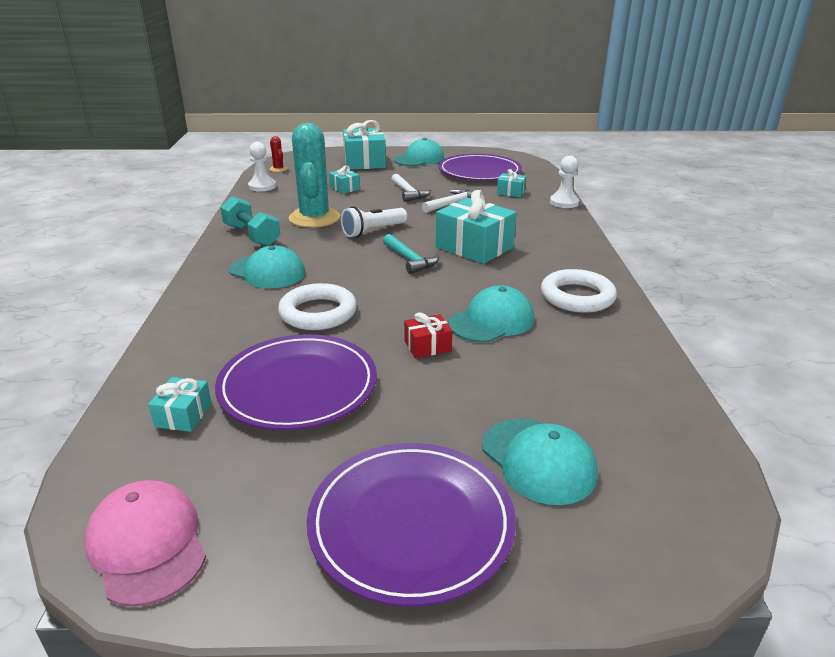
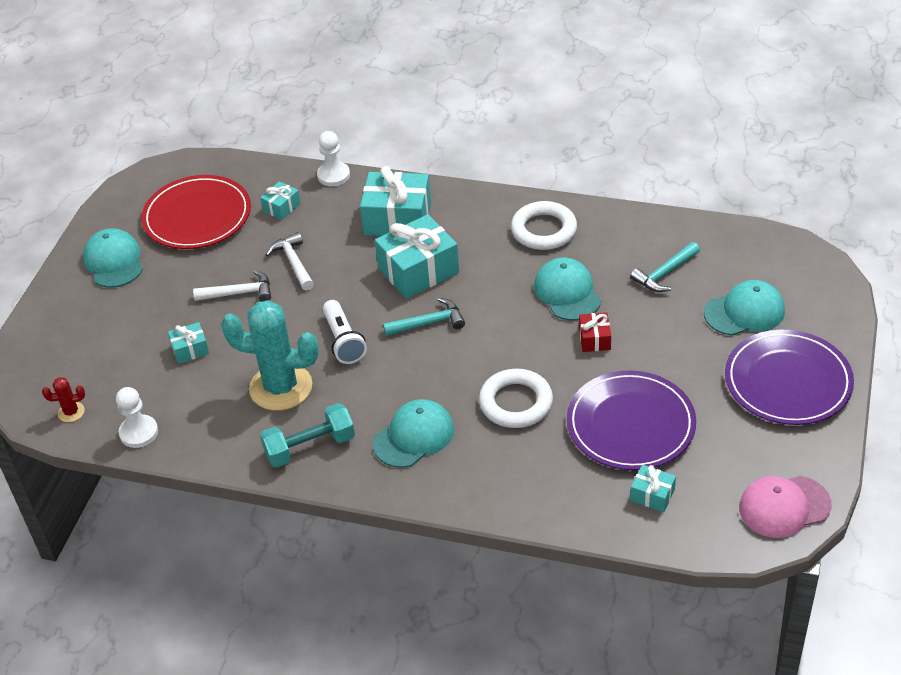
camera: 70 degrees left, 15 degrees up
turquoise gift [343,120,386,170] -> turquoise gift moved to [360,166,431,236]
purple plate [438,154,522,181] -> red plate [141,175,251,249]
none -> turquoise hammer [630,242,700,292]

